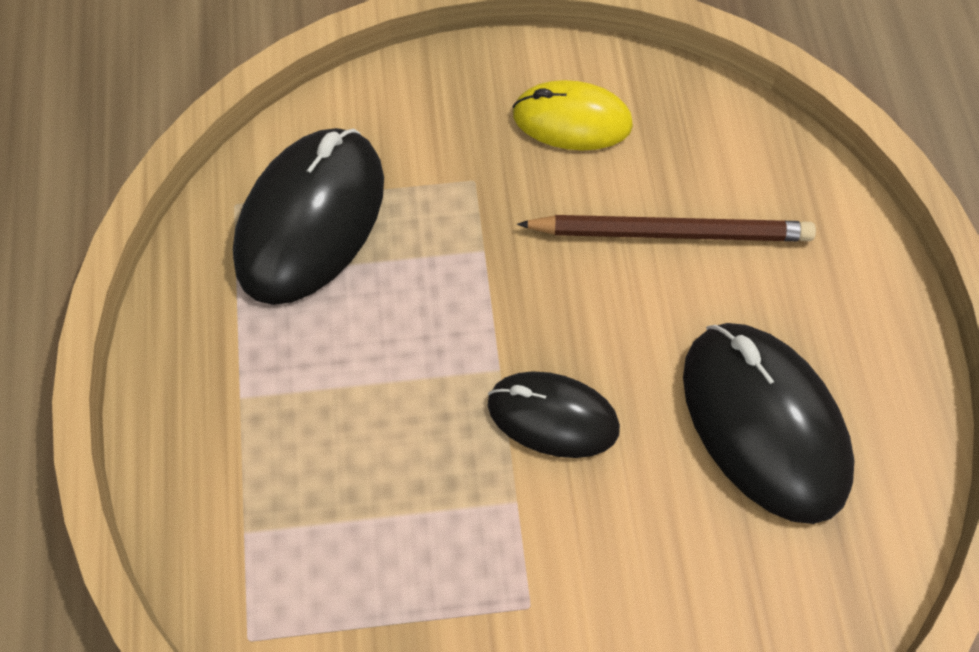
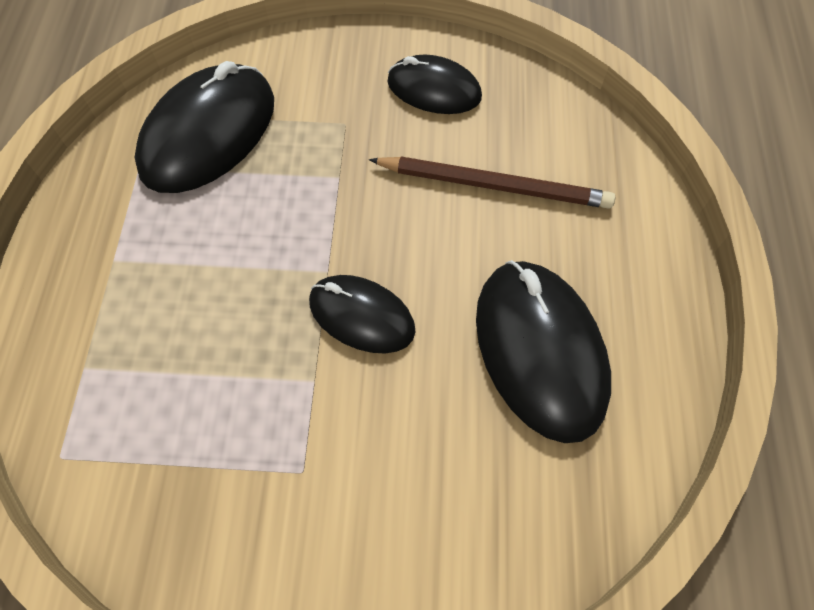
camera: 10 degrees right, 0 degrees up
yellow mouse [512,80,633,150] -> black mouse [387,55,482,114]

